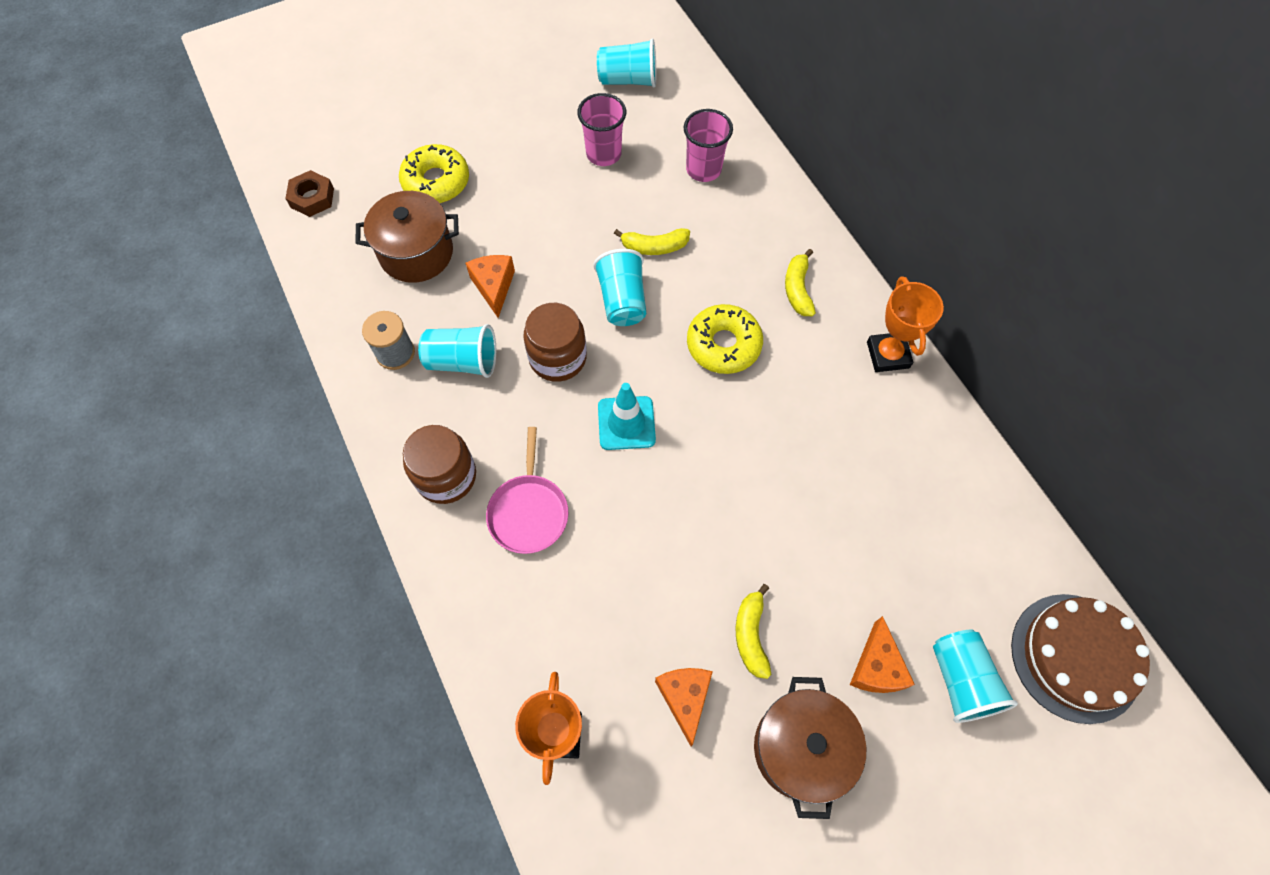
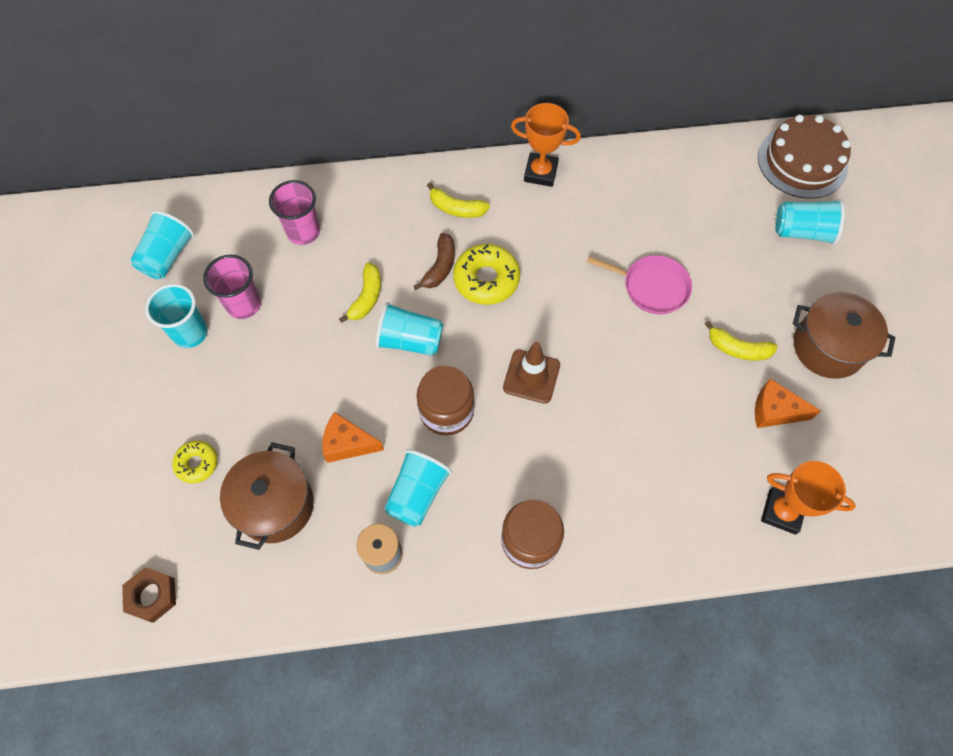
camera: 70 degrees left, 0 degrees up
yellow donut [399,144,469,203] -> yellow donut [172,441,218,483], size x0.59
pink pan [486,427,568,554] -> pink pan moved to [587,255,692,314]
turquoise traffic cone [598,383,656,450] -> brown traffic cone [503,342,560,404]
orange cheese [850,616,915,693] -> none
none -> turquoise cup [145,284,208,348]
none -> brown banana [414,233,455,290]

